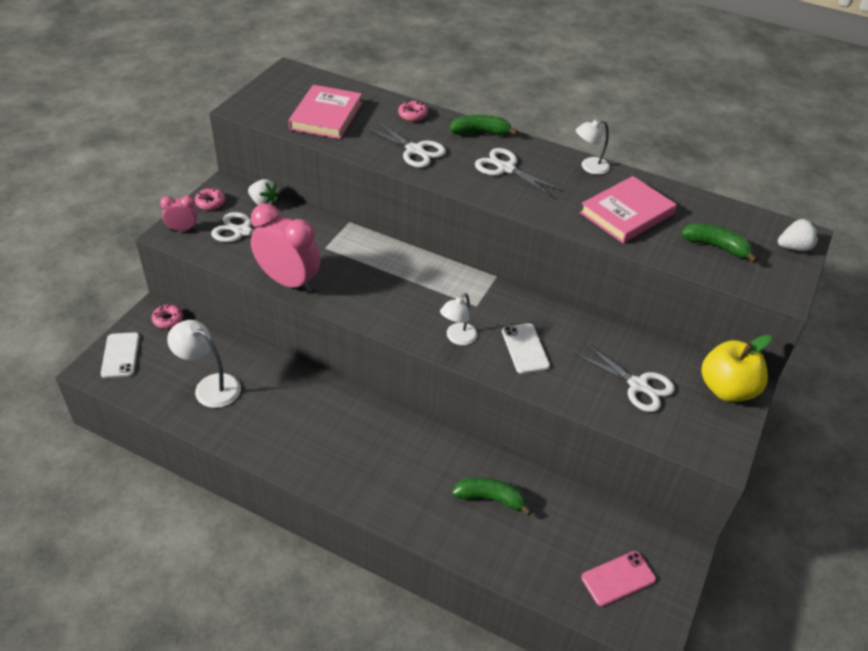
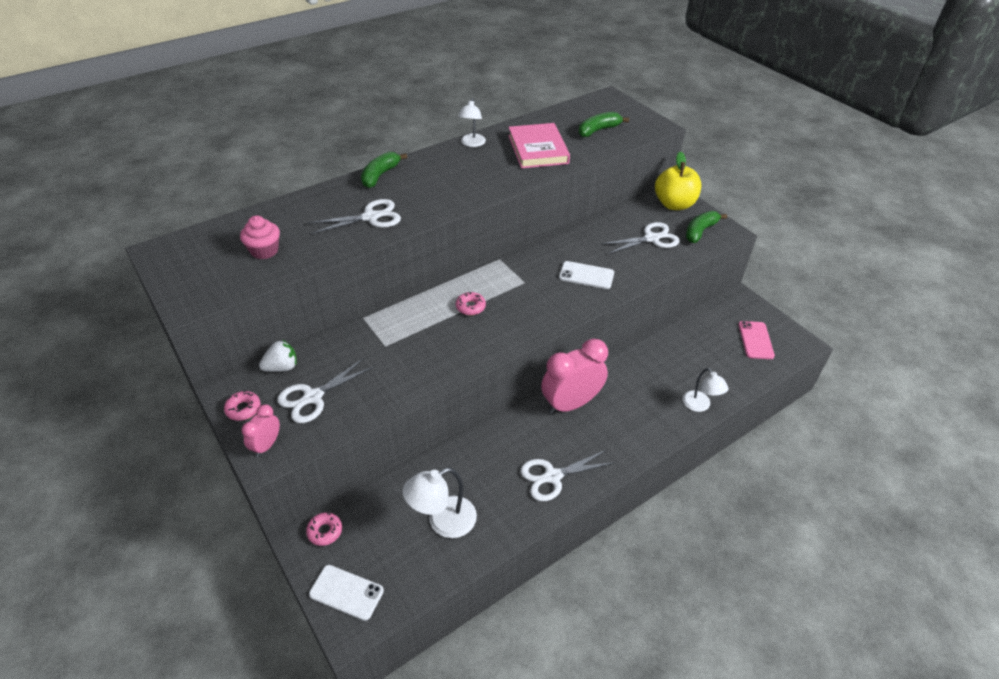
camera: 60 degrees left, 0 degrees up
pink clock [251,203,320,293] -> pink clock moved to [541,339,608,414]
pink book [289,85,362,139] -> pink cupcake [240,216,280,259]
pink donut [398,100,428,121] -> pink donut moved to [456,292,486,315]
white lamp [440,293,478,345] -> white lamp moved to [683,368,729,412]
green banana [452,477,532,516] -> green banana moved to [686,211,727,243]
white scissors [475,148,563,197] -> white scissors moved to [520,450,614,501]
white strawberry [778,219,819,251] -> none

